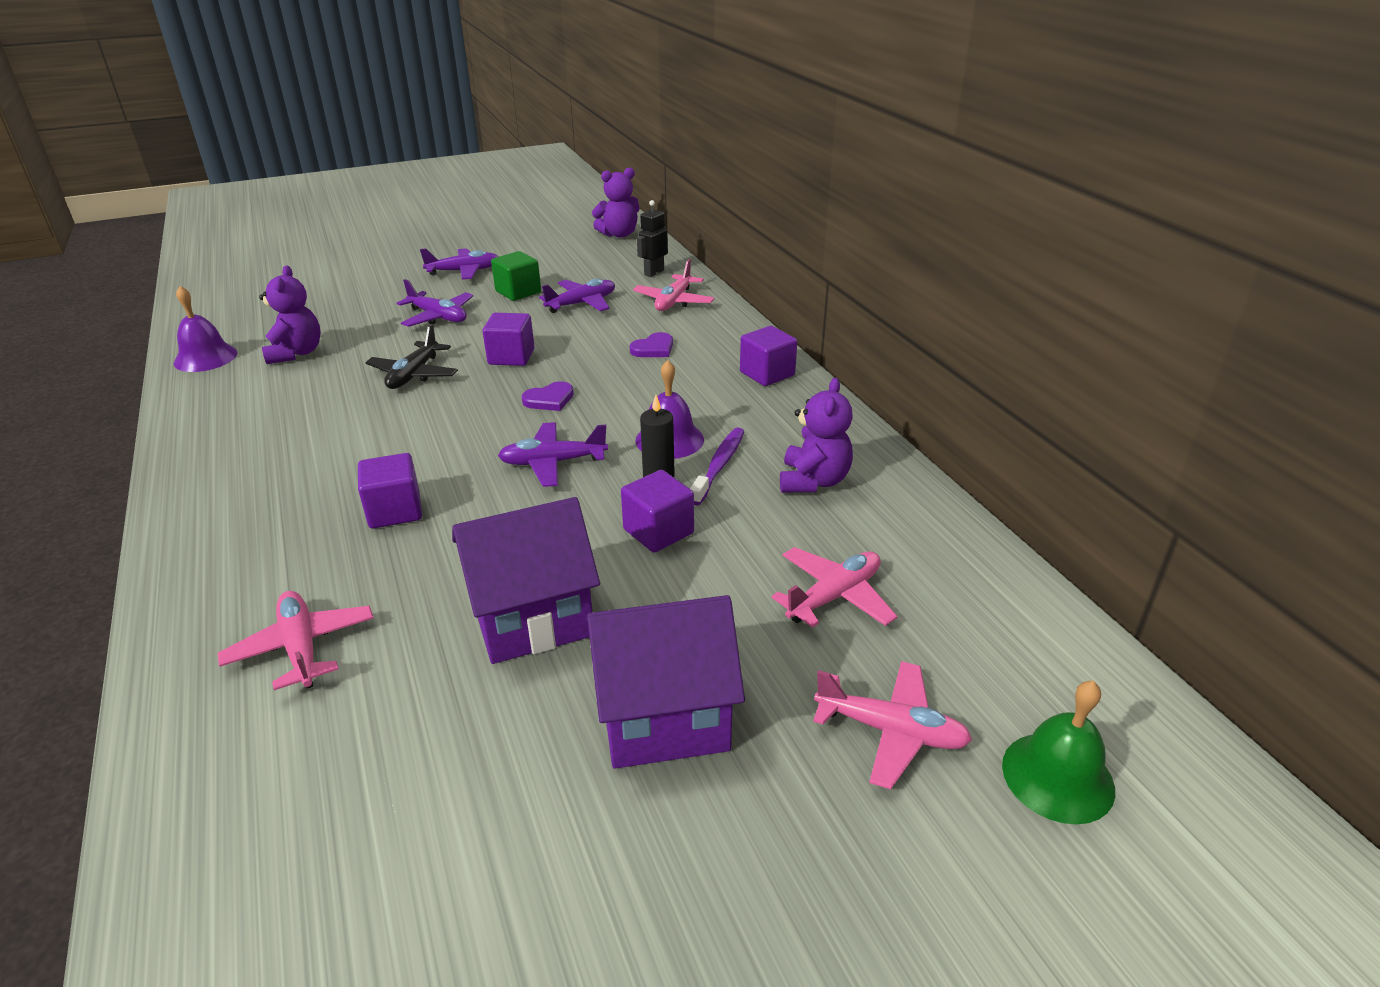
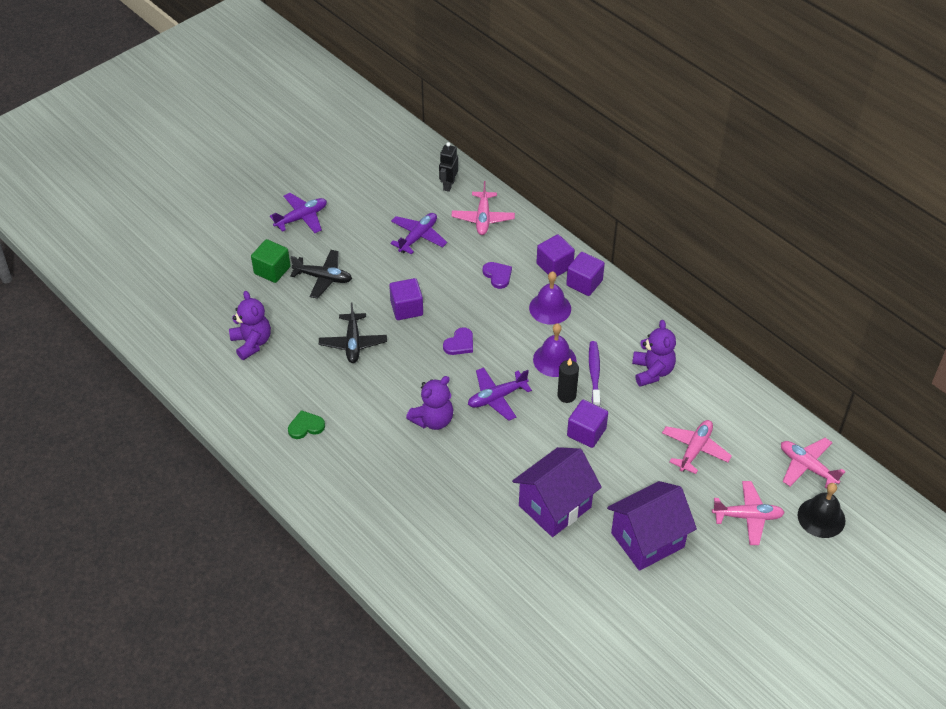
camera: 20 degrees left, 15 degrees up
purple bell [174,286,238,372] -> purple bell moved to [529,271,571,325]
pink plane [218,591,374,690] -> pink plane moved to [781,438,846,489]
purple cube [358,453,422,528] -> purple cube moved to [536,234,575,276]
purple plane [397,279,473,327] -> black plane [290,250,352,299]
green cube [491,251,541,301] -> green cube moved to [251,239,291,283]
purple teddy bear [592,168,640,238] -> purple teddy bear moved to [406,376,453,430]
purple heart [630,332,673,357] -> purple heart turned 60 degrees counterclockwise [483,262,512,289]
green bell [1002,681,1115,824] -> black bell [798,483,845,538]
none -> green heart [288,410,325,439]

